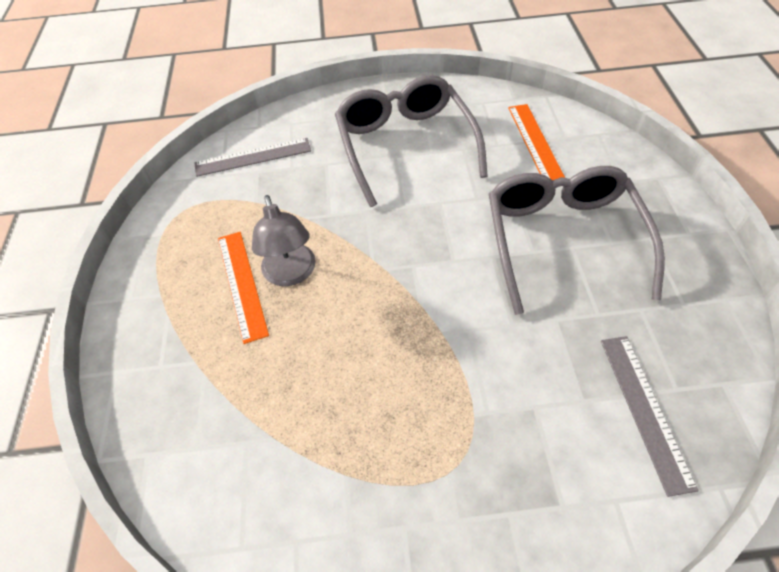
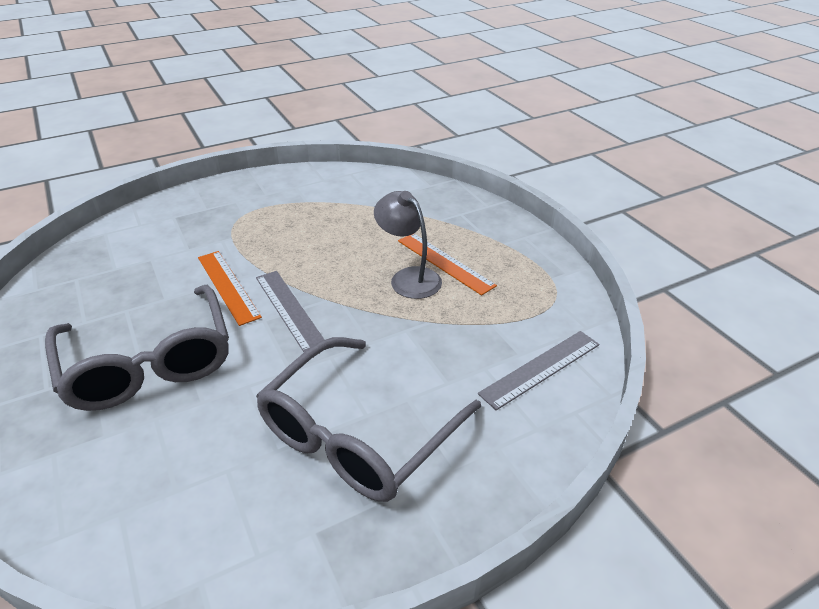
camera: 155 degrees right, 15 degrees down
grey glasses [335,75,488,207] -> grey glasses turned 75 degrees clockwise [256,337,481,502]
orange ruler [508,104,565,180] -> orange ruler moved to [198,251,262,326]
grey ruler [601,336,699,497] -> grey ruler moved to [256,271,325,352]

